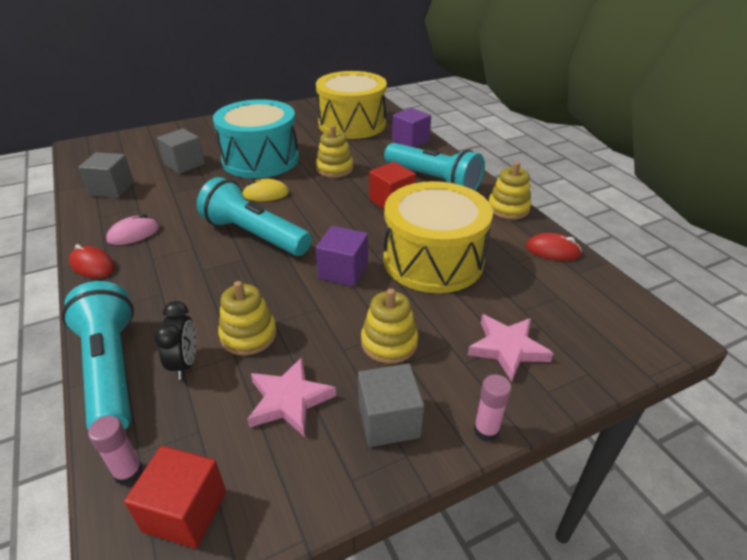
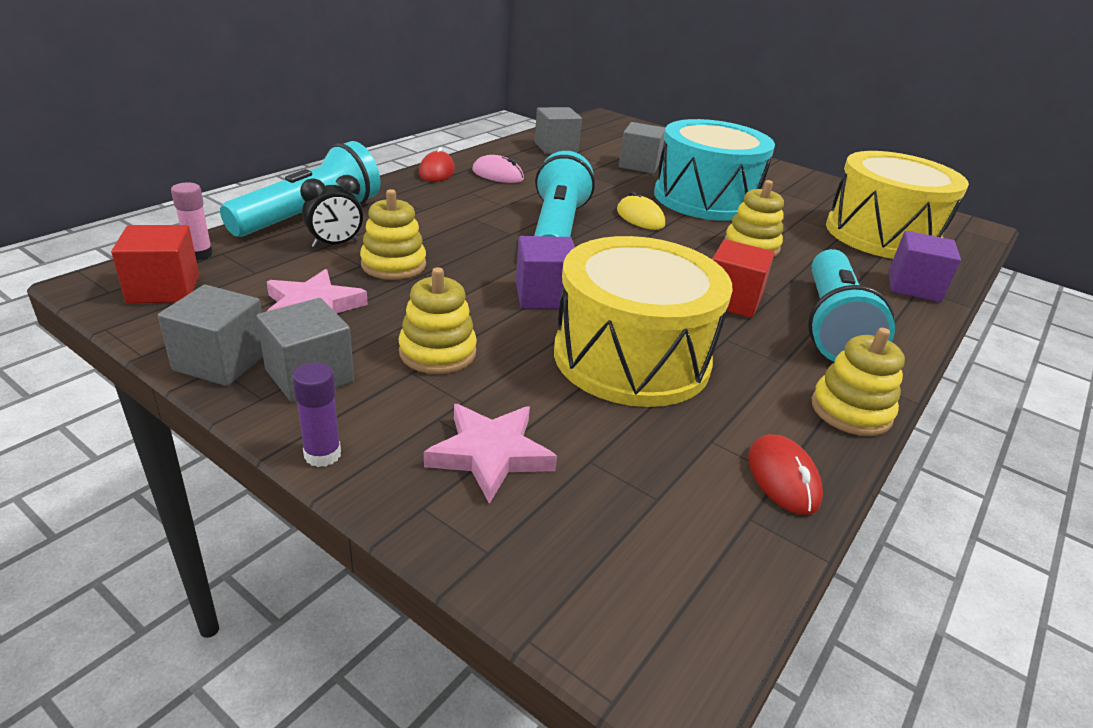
camera: 60 degrees right, 5 degrees down
pink glue stick [474,374,511,442] -> purple glue stick [292,362,341,467]
none -> grey cube [158,285,263,386]

